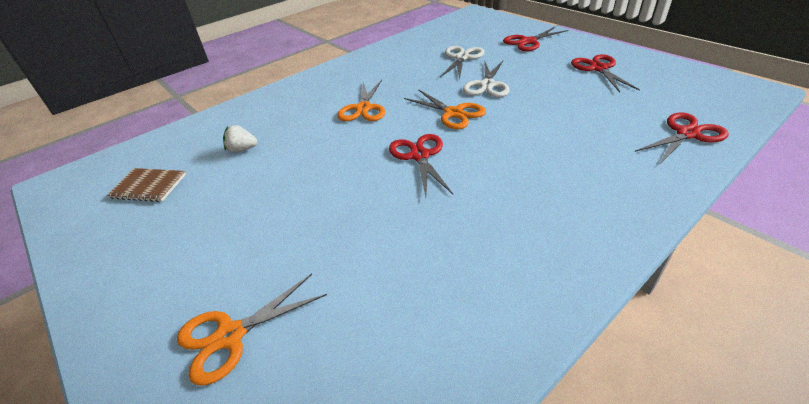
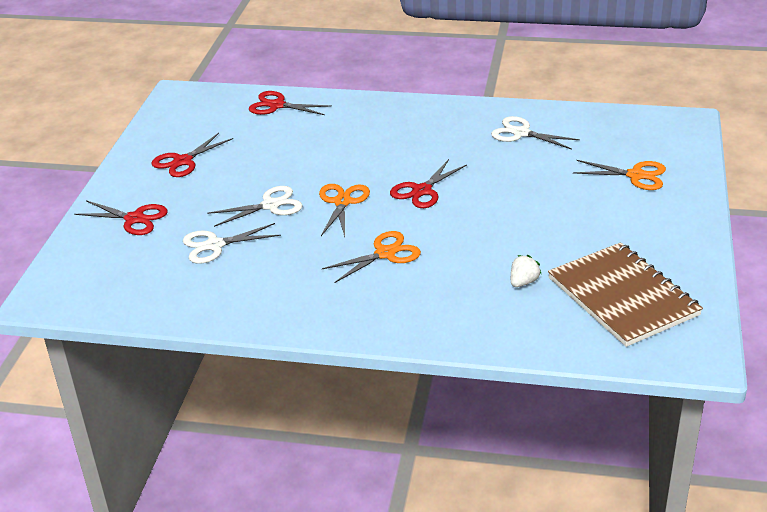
camera: 130 degrees left, 5 degrees down
brown notebook [107,168,186,202] -> brown notebook [548,242,703,347], size x2.09
white strawberry [223,125,258,153] -> white strawberry turned 105 degrees counterclockwise [511,255,541,287]
none -> white scissors [491,116,580,150]

